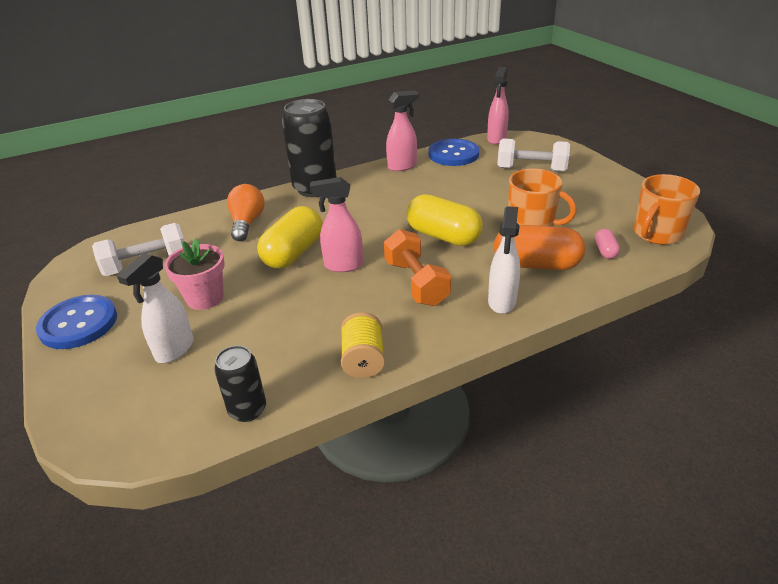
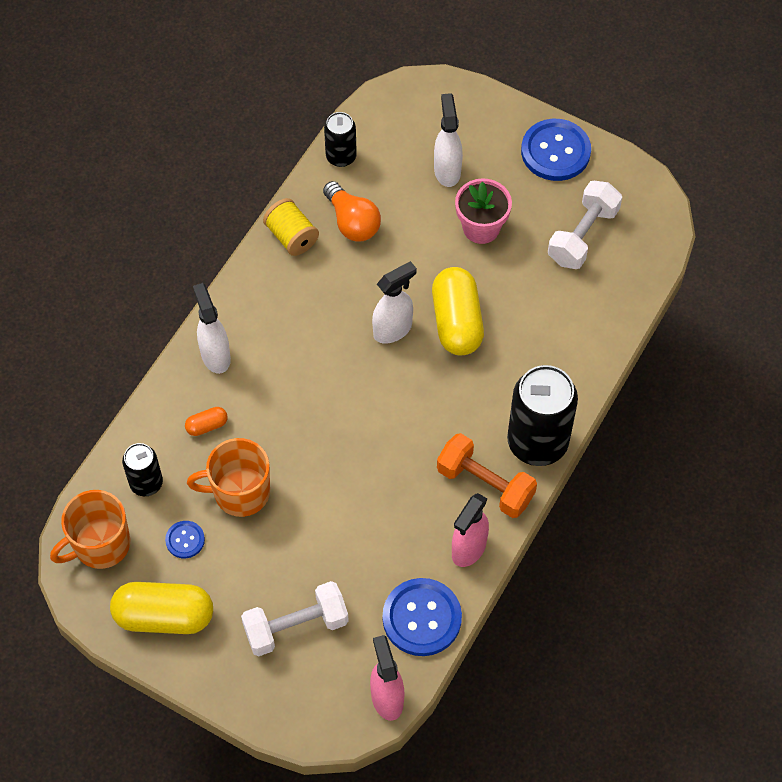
camera: 145 degrees right, 25 degrees up
orange light bulb [227,184,265,241] -> orange light bulb moved to [323,181,381,241]
pink spray bottle [310,177,363,272] -> white spray bottle [372,261,417,344]
orange dumbbell [384,229,451,306] -> orange dumbbell moved to [437,433,537,518]
yellow capsule [406,194,483,246] -> yellow capsule moved to [110,582,213,634]
orange capsule [494,225,585,270] -> orange capsule [185,407,228,436], size x0.45
pink capsule [595,229,620,259] -> black can [122,443,163,496]
orange mug [634,174,700,245] -> orange mug turned 135 degrees counterclockwise [50,490,130,569]
none -> blue button [165,521,205,558]

